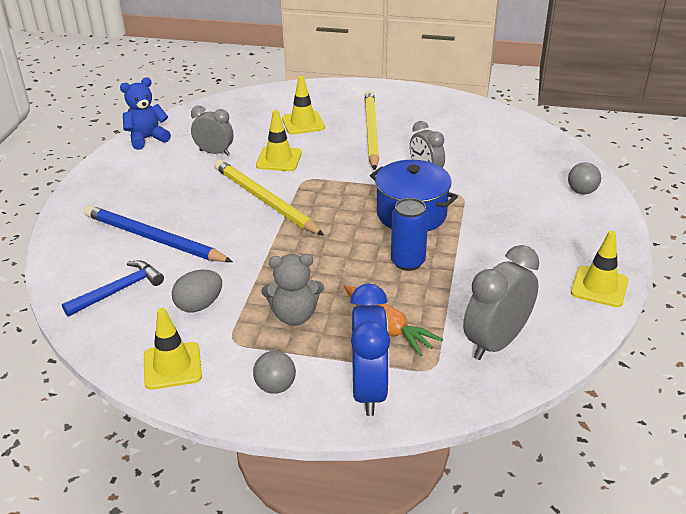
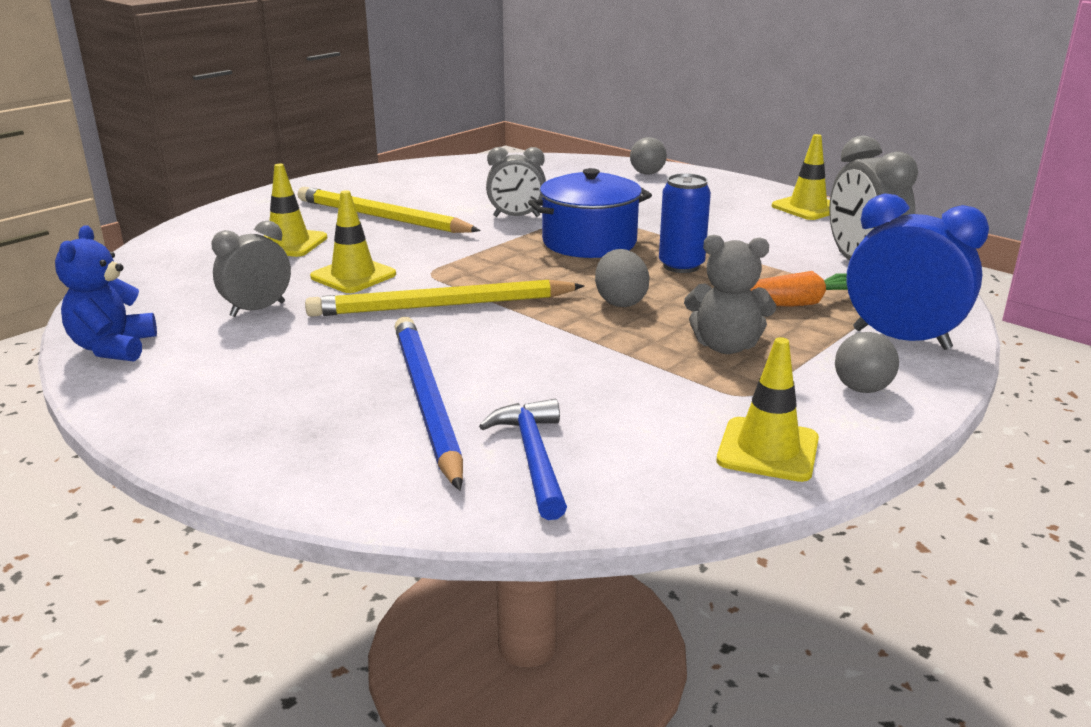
camera: 60 degrees left, 10 degrees down
blue pencil [84,205,233,262] -> blue pencil turned 105 degrees clockwise [395,317,463,490]
grey egg [172,269,222,312] -> grey egg moved to [595,249,650,307]
grey teddy bear [262,254,324,326] -> grey teddy bear turned 75 degrees clockwise [684,235,776,354]

